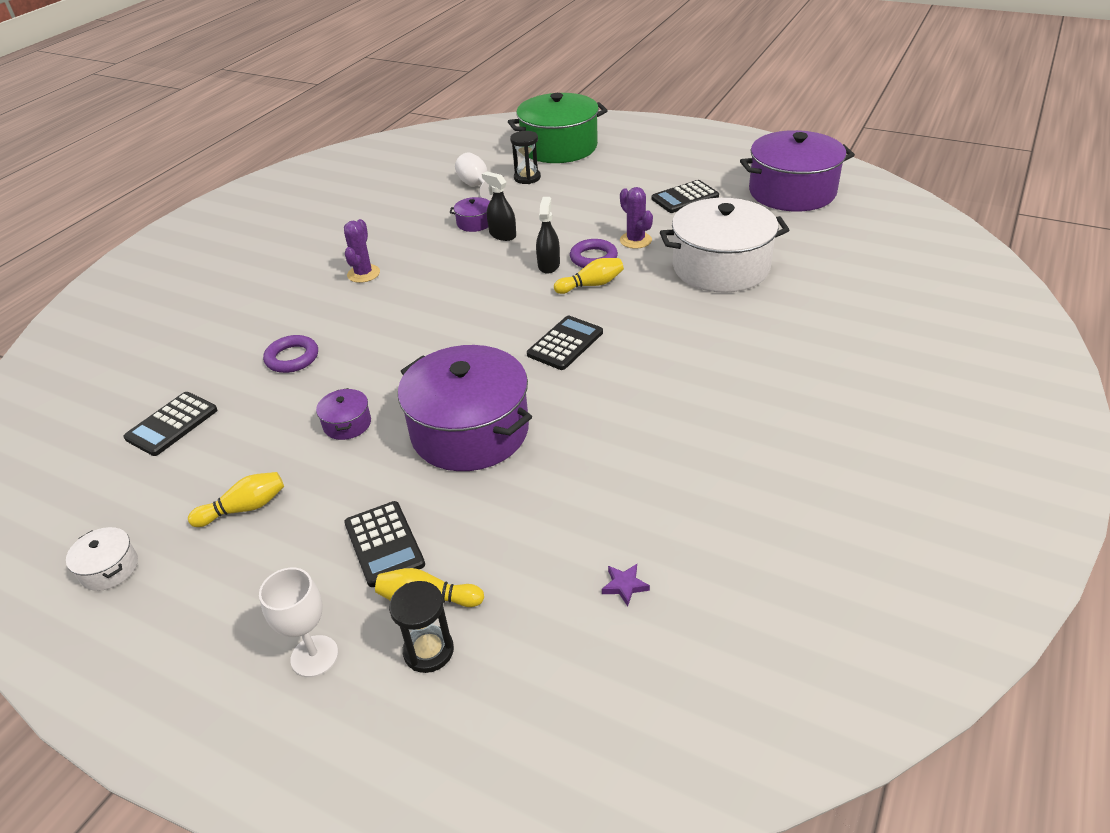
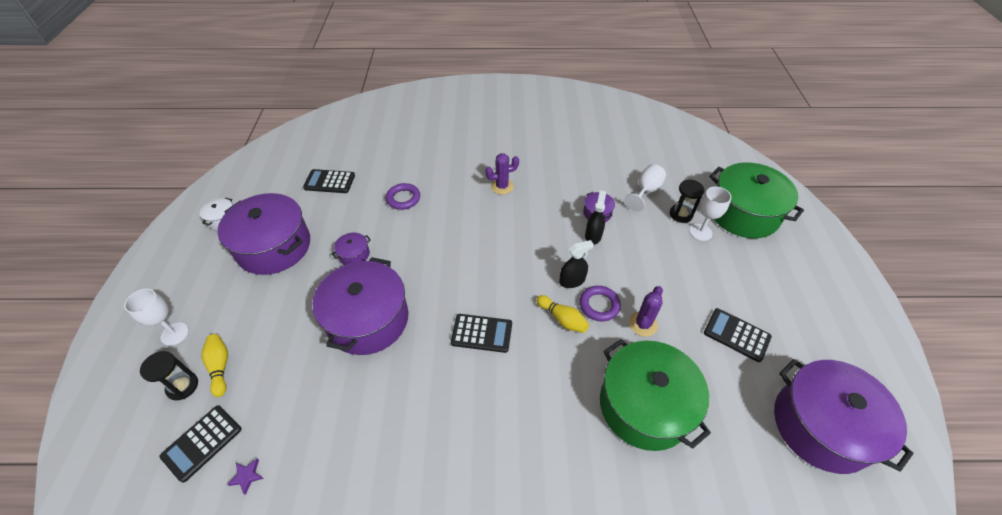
camera: 60 degrees right, 10 degrees up
yellow bowling pin [188,472,284,527] -> purple pot [217,193,310,275]
black calculator [344,501,425,587] -> black calculator moved to [160,405,242,483]
white pot [660,198,789,293] -> green pot [600,339,711,451]
none -> white goblet [690,187,731,241]

